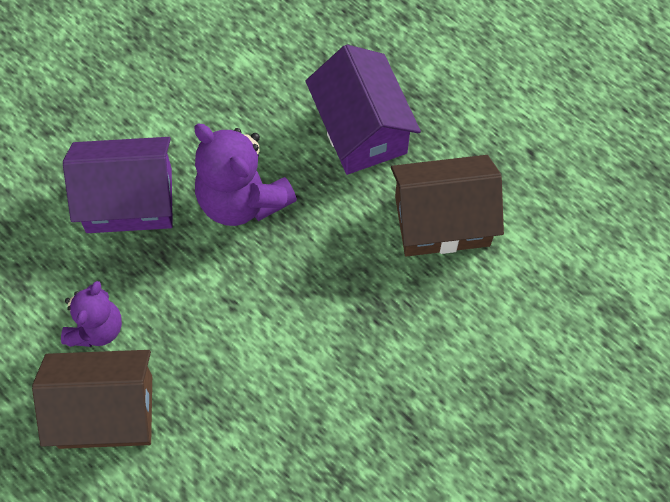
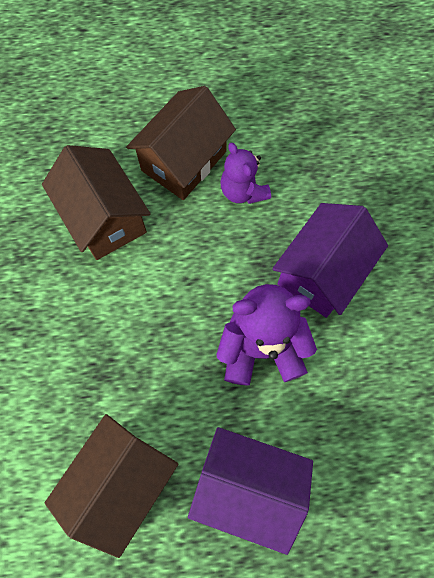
camera: 130 degrees right, 5 degrees up
none -> brown house [42,145,151,260]

